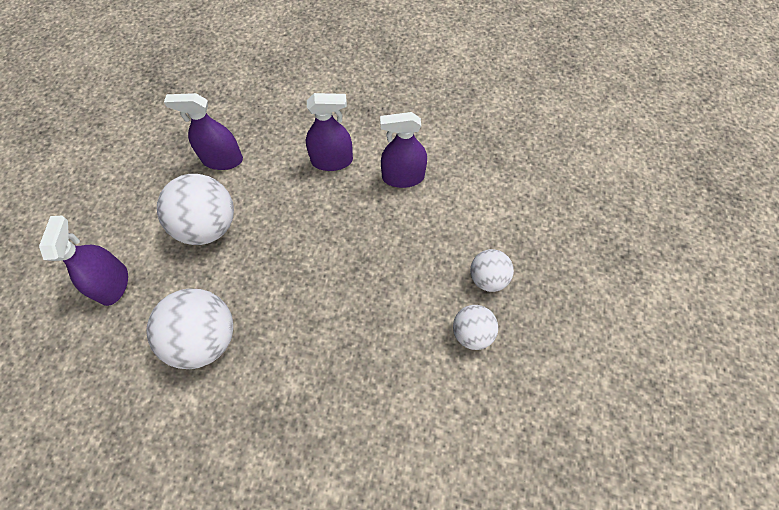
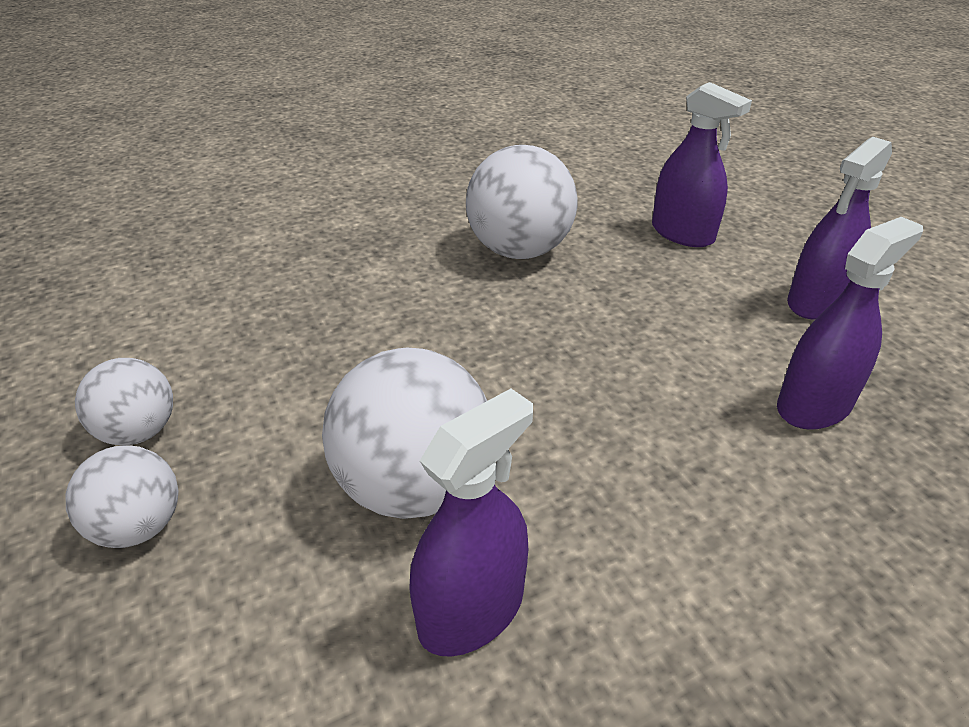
camera: 140 degrees right, 25 degrees down
white ball [157,174,234,245] -> white ball moved to [322,348,487,519]
purple spray bottle [306,93,353,171] -> purple spray bottle moved to [787,137,892,319]

